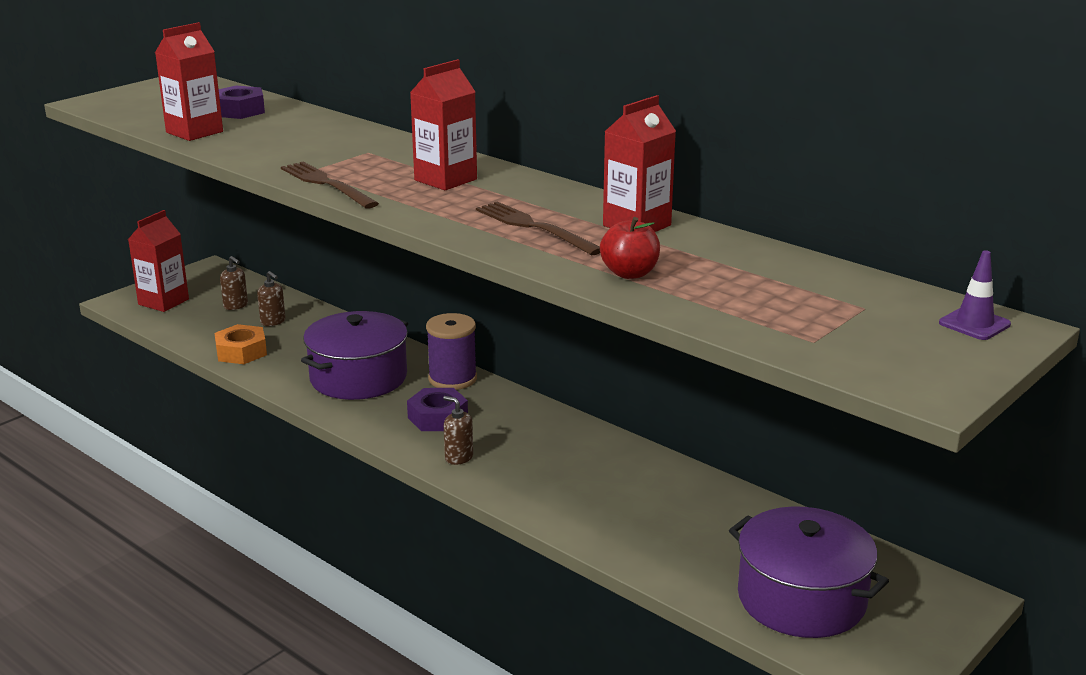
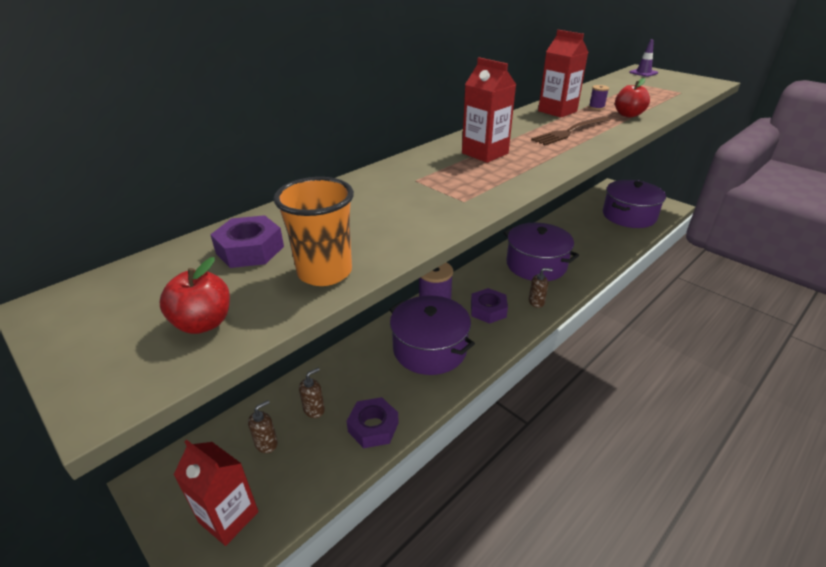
camera: 85 degrees left, 10 degrees up
red carton [155,22,223,141] -> orange cup [274,177,354,286]
orange nut [214,324,267,364] -> purple nut [346,397,399,448]
brown fork [281,162,379,209] -> none
brown soap dispenser [443,396,473,465] -> brown soap dispenser turned 135 degrees counterclockwise [529,268,553,308]
none -> red apple [160,257,230,334]
none -> purple pot [503,223,579,281]
none -> purple spool [589,85,609,110]

